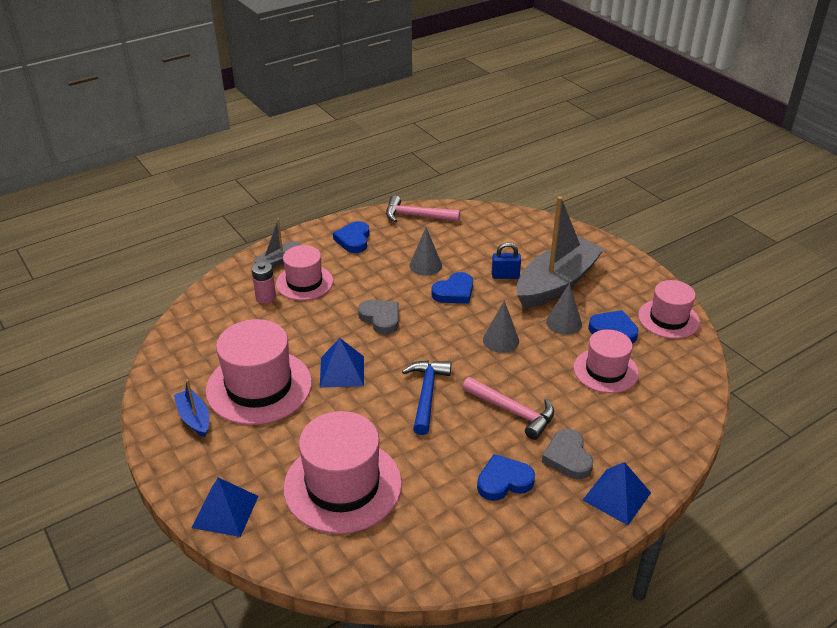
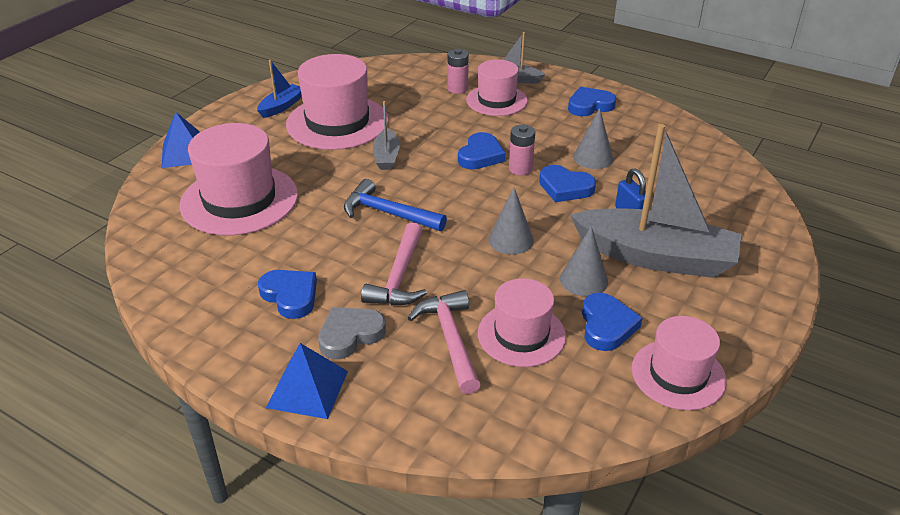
camera: 65 degrees right, 0 degrees up
blue pyramid [320,338,364,388] -> grey boat [373,101,400,170]
grey heart [358,300,399,334] -> blue heart [458,132,506,169]
pink hammer [386,195,460,223] -> pink hammer moved to [408,290,481,394]
blue hammer [402,360,451,435] -> blue hammer turned 135 degrees counterclockwise [344,179,447,231]
none -> pink battery [509,125,535,176]

